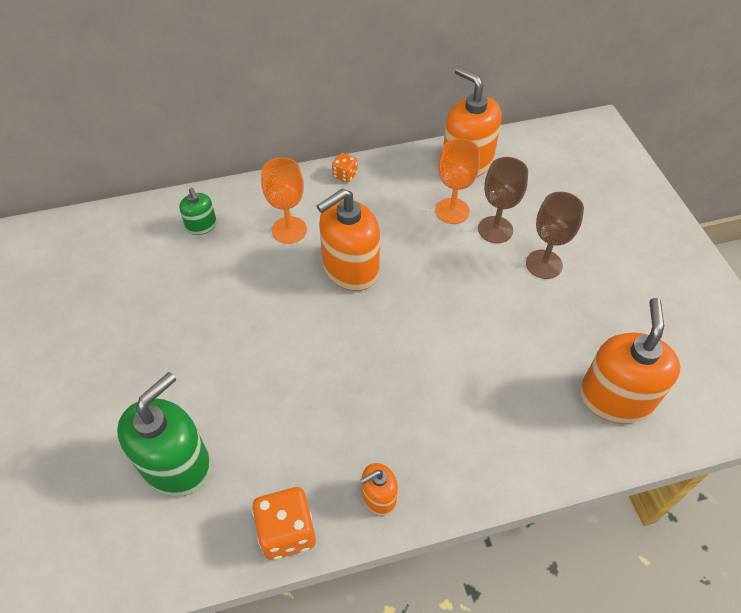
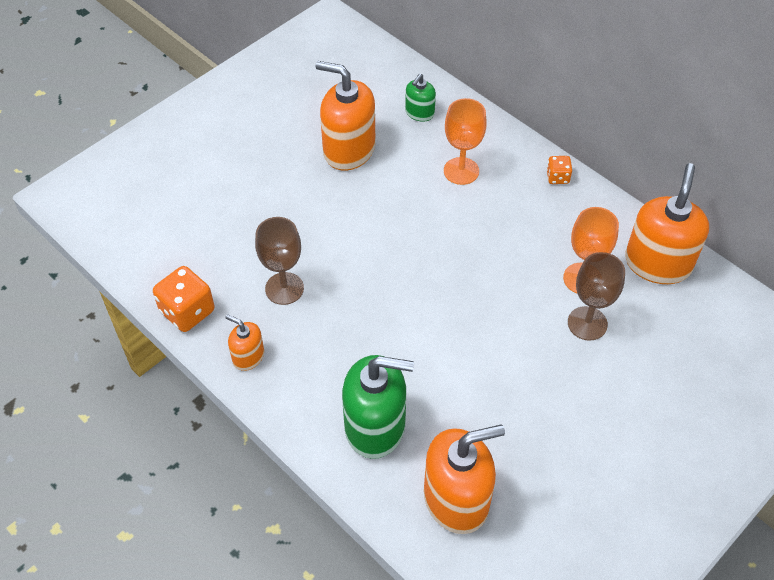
camera: 60 degrees right, 0 degrees up
green soap dispenser [117,372,211,496] -> green soap dispenser moved to [342,355,414,459]
orange soap dispenser [316,188,380,291] -> orange soap dispenser moved to [315,61,376,170]
brown goblet [526,192,584,279] -> brown goblet moved to [255,217,304,305]

